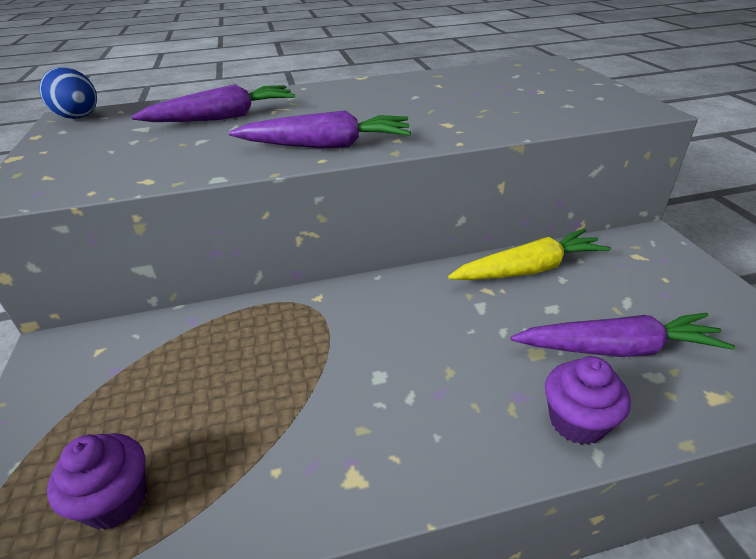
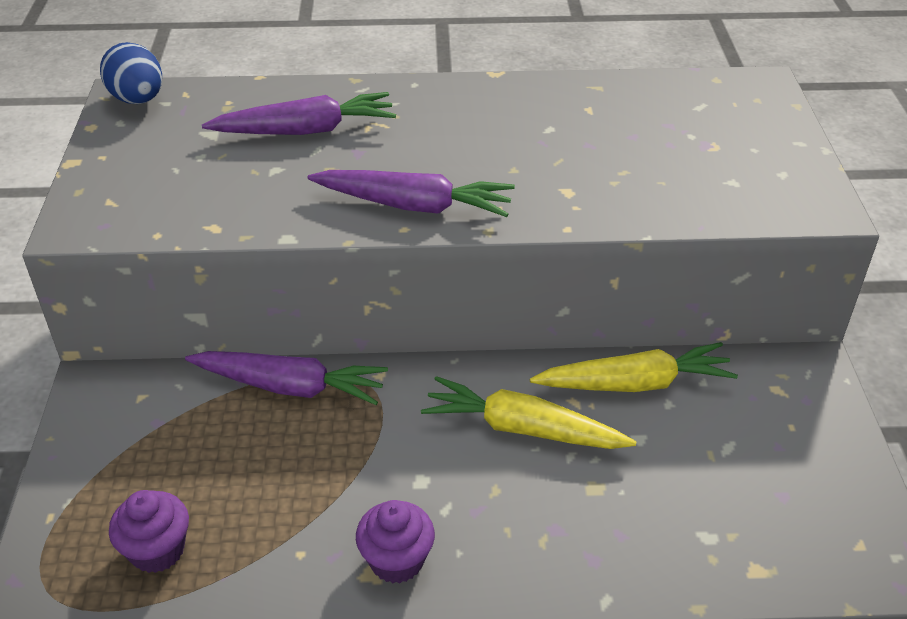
camera: 10 degrees right, 5 degrees up
purple carrot [511,313,735,357] -> purple carrot moved to [185,351,388,405]
purple cupcake [545,356,631,445] -> purple cupcake moved to [356,500,435,583]
none -> yellow carrot [421,376,637,449]

